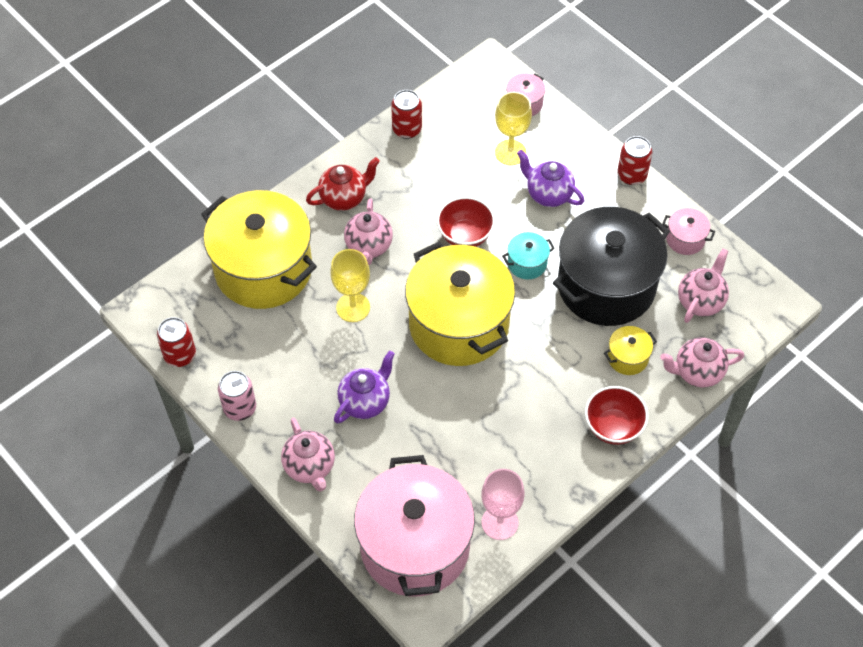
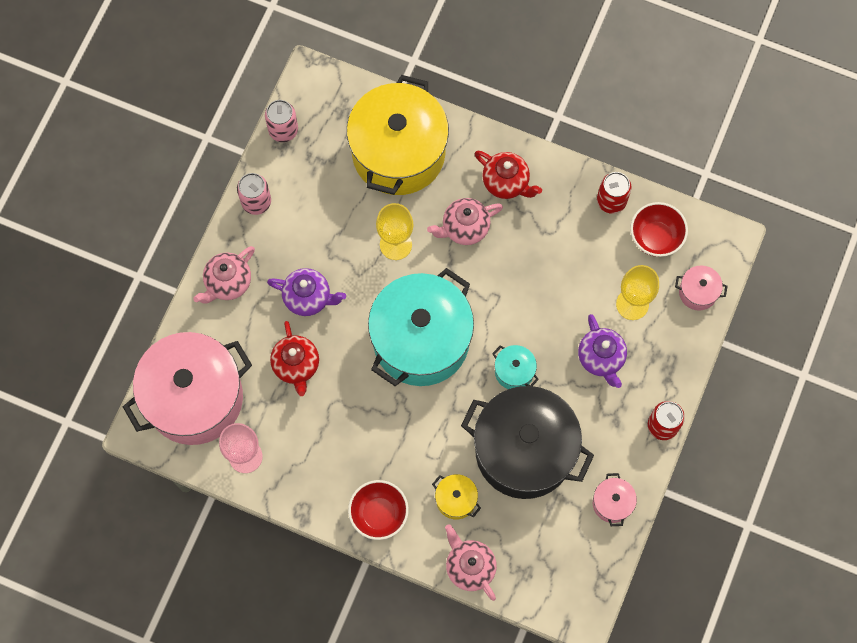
camera: 65 degrees right, 15 degrees up
red can [157,317,196,367] -> pink can [265,100,298,142]
yellow pot [405,241,515,366] -> turquoise pot [368,268,474,386]
red bowl [437,197,495,247] -> red bowl moved to [630,202,688,257]
purple teapot [517,150,584,207] -> purple teapot turned 150 degrees clockwise [578,314,627,388]
pink teapot [678,249,729,323] -> none
none -> red teapot [270,321,319,396]

